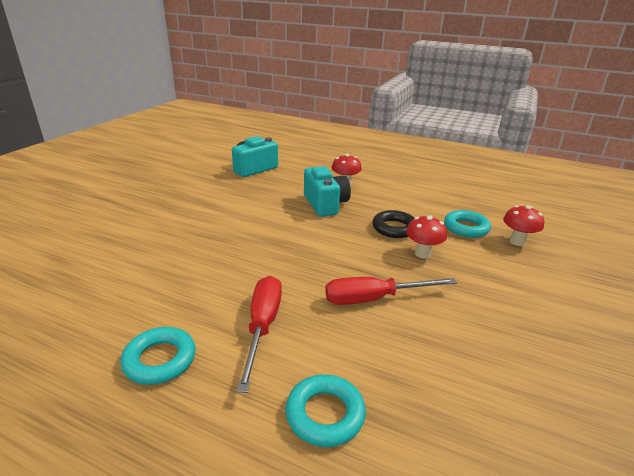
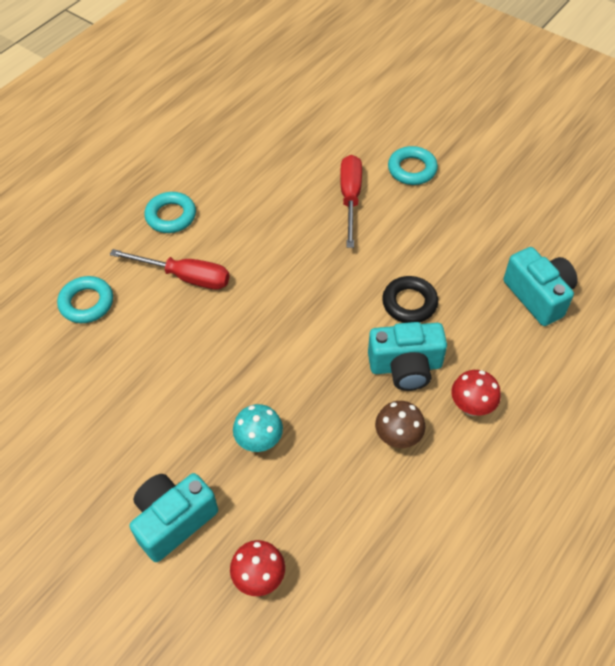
camera: 105 degrees right, 25 degrees up
red screwdriver [325,277,457,305] -> red screwdriver moved to [340,155,362,248]
black ring [372,210,414,238] -> black ring moved to [382,276,438,323]
red mushroom [406,215,447,258] -> turquoise mushroom [233,404,283,452]
turquoise ring [444,210,491,238] -> turquoise ring moved to [388,146,438,185]
none -> turquoise camera [129,473,218,562]
none -> brown mushroom [375,401,426,448]

